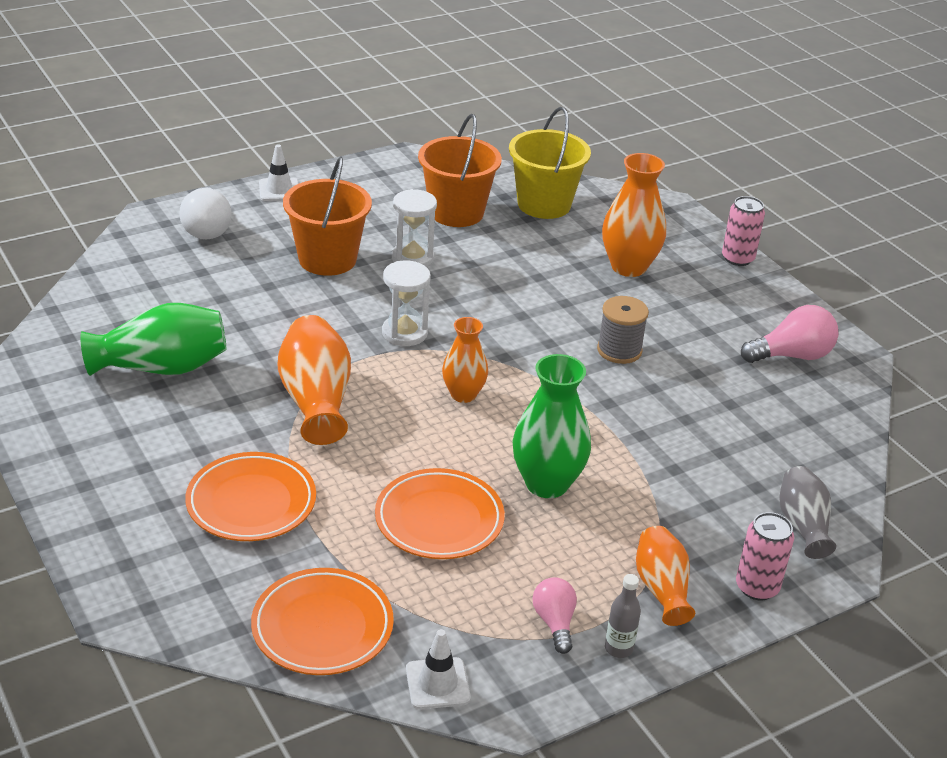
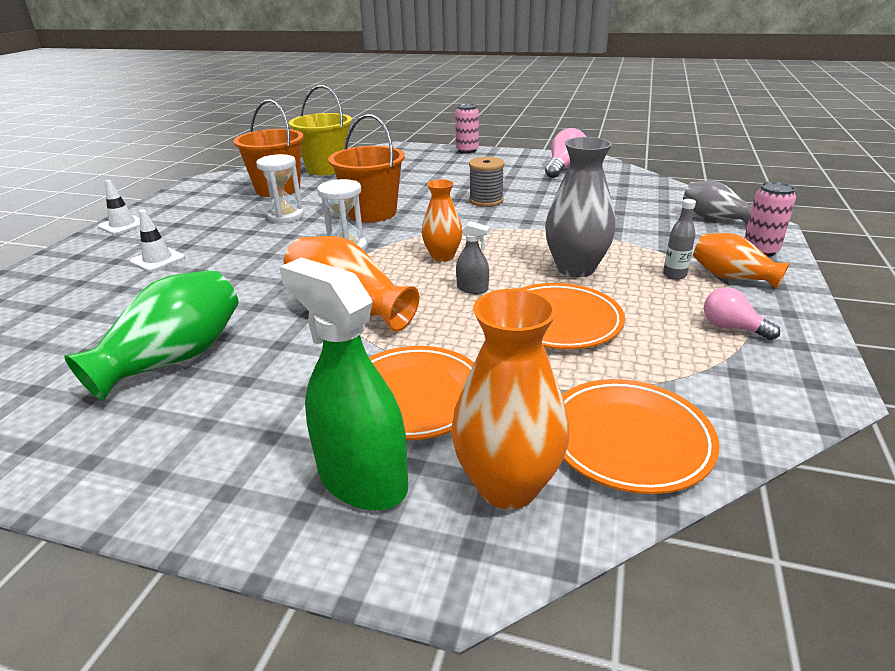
camera: 40 degrees left, 5 degrees down
white light bulb [180,187,232,239] -> none
orange bucket [283,156,372,276] -> orange bucket moved to [328,114,405,222]
white traffic cone [406,629,471,709] -> white traffic cone moved to [130,210,185,272]
green vase [512,354,591,498] -> grey vase [545,137,616,277]
orange vase [602,153,666,277] -> orange vase moved to [452,289,570,509]
grey bottle [605,574,641,658] -> grey bottle moved to [663,199,696,280]
none -> green spray bottle [279,257,408,511]
none -> grey spray bottle [456,221,491,294]

